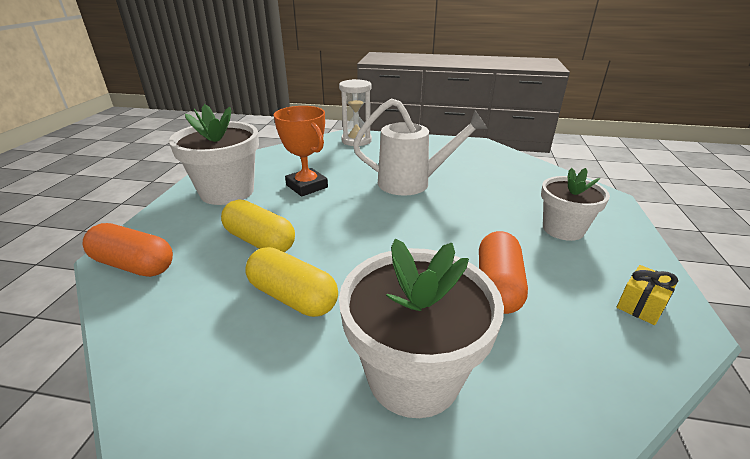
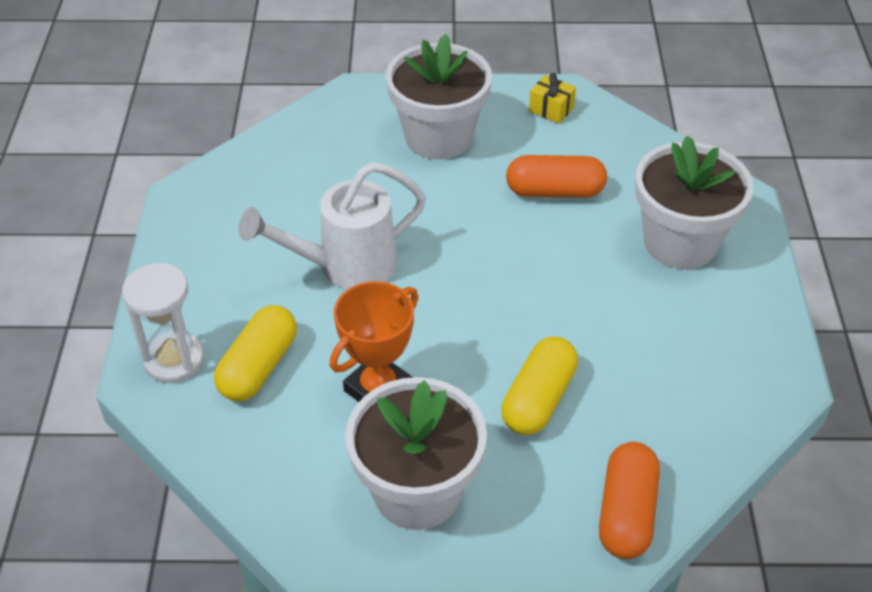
camera: 100 degrees left, 15 degrees up
yellow capsule [245,247,338,317] -> yellow capsule moved to [214,305,297,401]
white watering can [353,98,488,196] -> white watering can turned 105 degrees counterclockwise [239,162,426,290]
white flower pot [541,168,610,241] -> white flower pot [386,34,492,160], size x1.54

